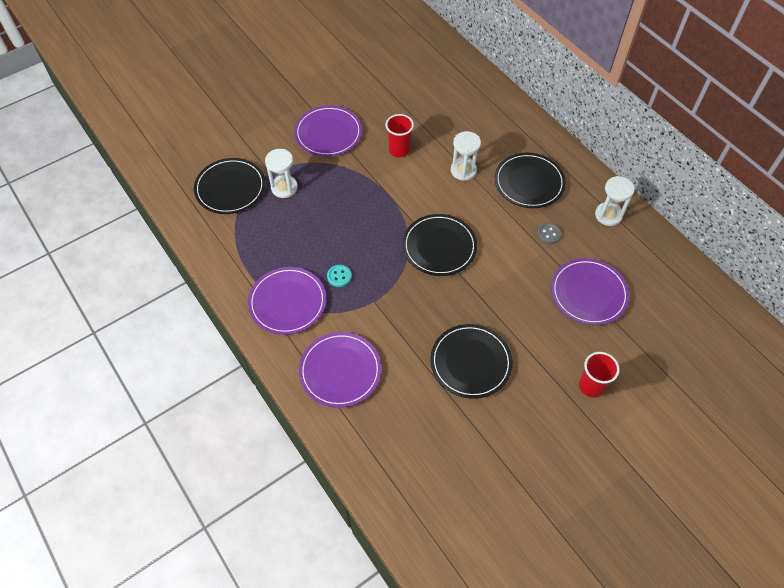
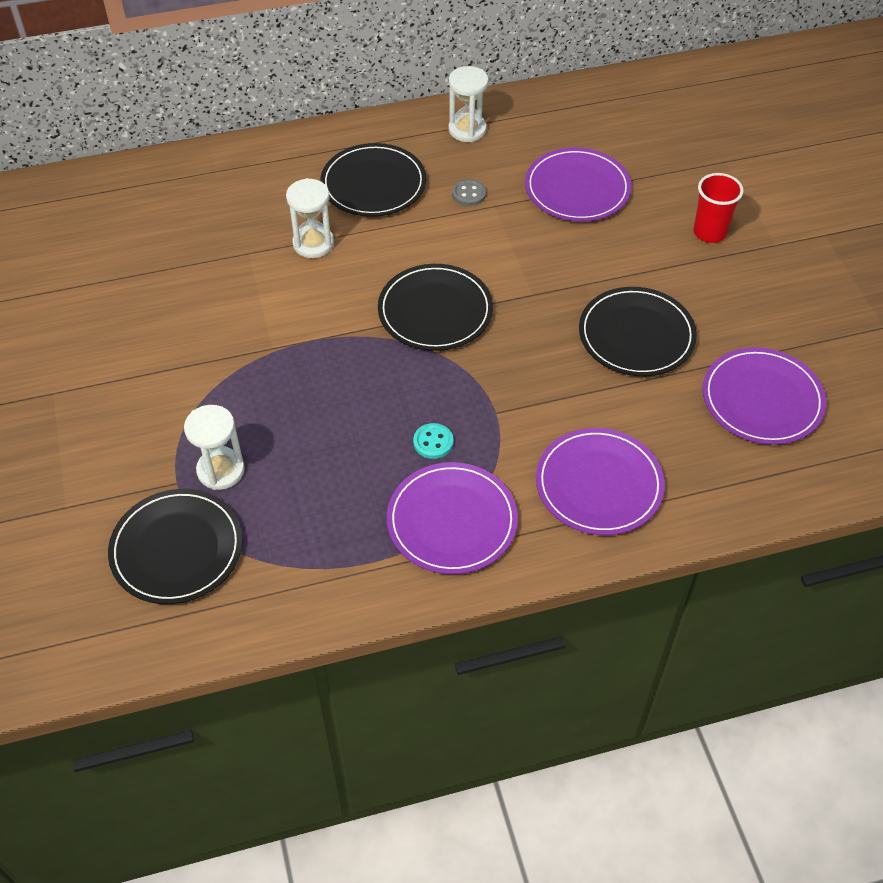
camera: 70 degrees left, 5 degrees down
purple plate [294,106,362,157] -> purple plate moved to [702,347,826,445]
red cup [386,114,414,158] -> none

